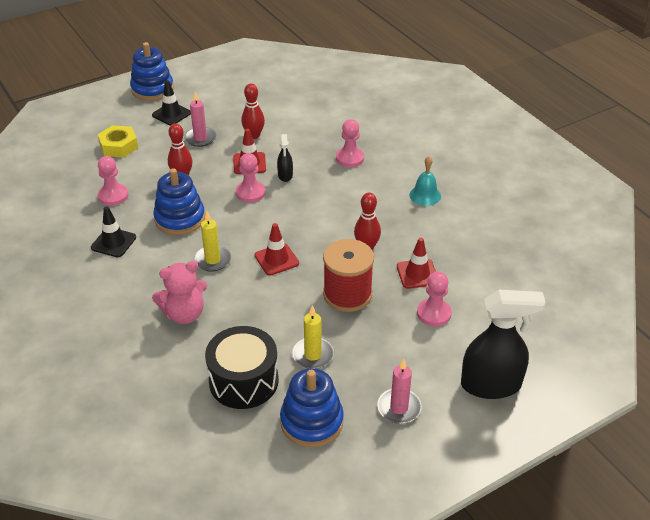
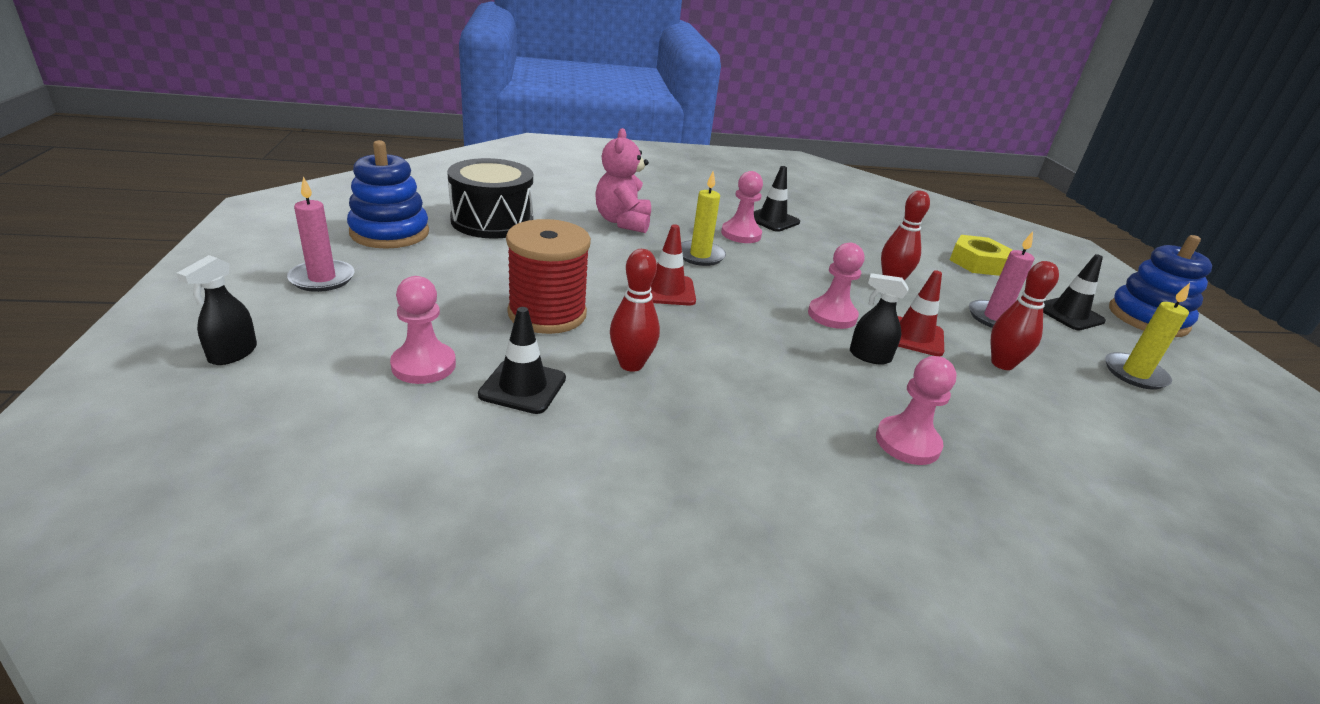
camera: 110 degrees right, 10 degrees down
pink pawn [98,156,128,206] -> pink pawn moved to [721,171,763,243]
blue stacking toy [153,168,205,235] -> none
yellow candle [292,305,334,369] -> yellow candle moved to [1105,283,1190,390]
red traffic cone [397,238,436,289] -> black traffic cone [478,307,566,414]
turquoise bell [409,156,441,206] -> none
black spray bottle [461,290,546,399] -> black spray bottle [177,255,257,365], size x0.48

